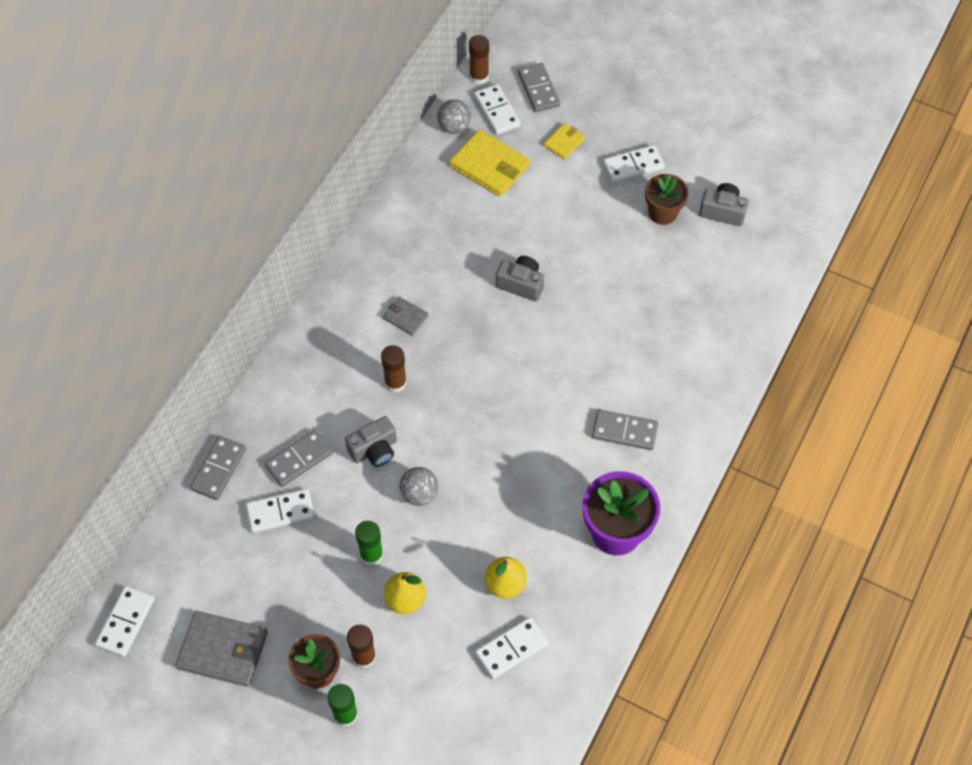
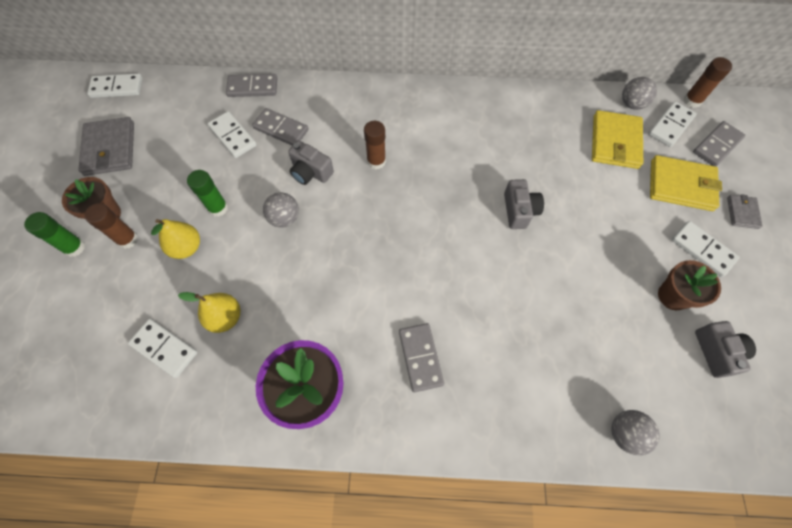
camera: 65 degrees right, 5 degrees up
grey wallet [383,297,428,336] -> grey wallet moved to [727,194,763,229]
yellow wallet [544,123,585,159] -> yellow wallet [650,155,722,211], size x1.87
none -> grey ball [611,410,660,456]

